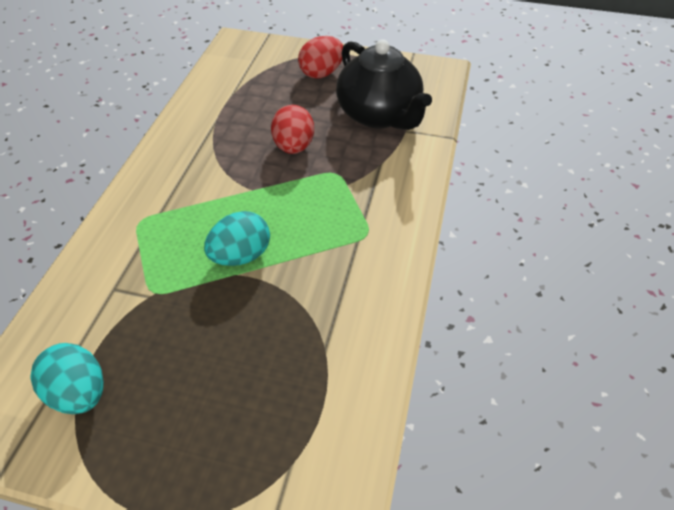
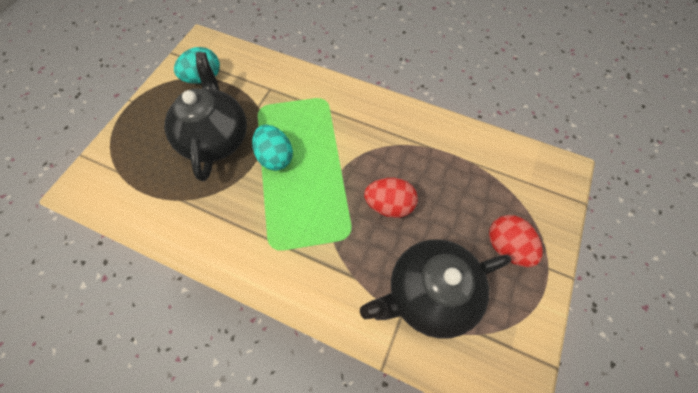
camera: 100 degrees right, 15 degrees up
none -> black teapot [164,52,247,181]

